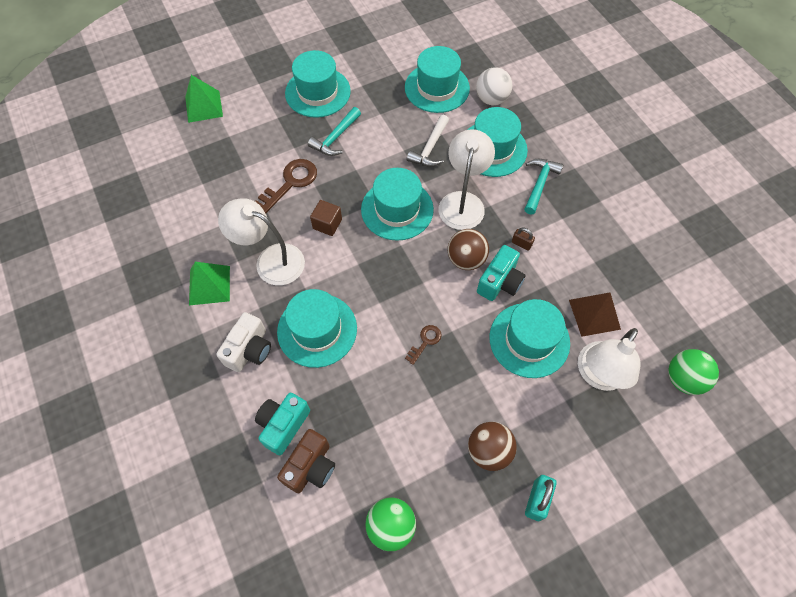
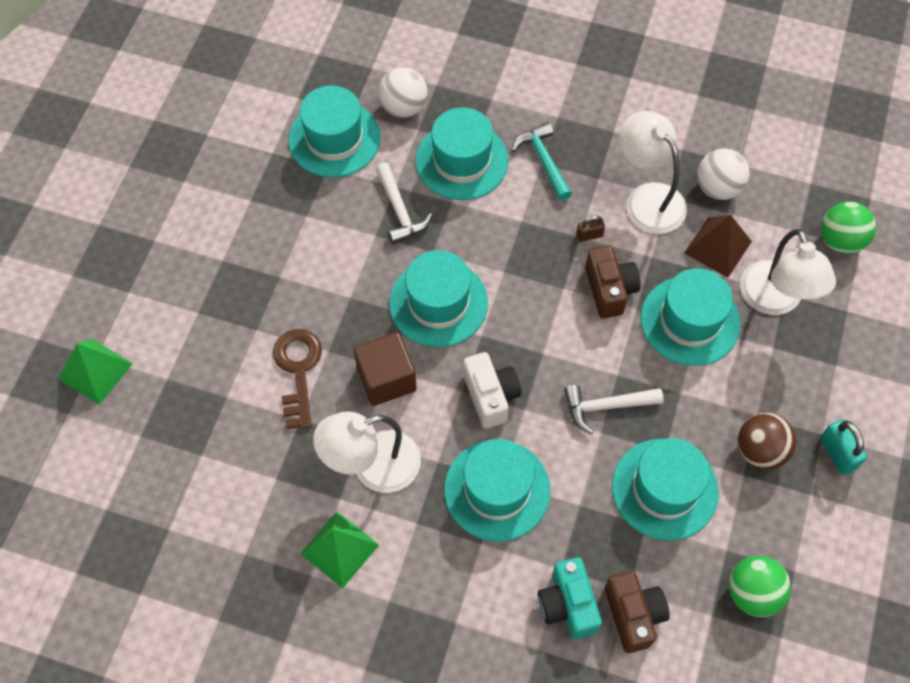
camera: 45 degrees left, 0 degrees up
white camera [216,312,271,372] -> white camera moved to [463,352,521,429]
turquoise hat [285,50,351,118] -> turquoise hat moved to [612,438,719,541]
turquoise hammer [308,107,361,156] -> none
brown cube [310,200,342,236] -> brown cube [354,332,417,406], size x1.53
brown key [405,325,442,365] -> white hammer [564,385,663,434]
white lamp [438,129,495,230] -> white lamp moved to [620,111,687,234]
brown ball [448,229,489,270] -> none
turquoise camera [477,245,526,301] -> brown camera [585,245,641,319]
none -> white ball [697,148,750,200]

